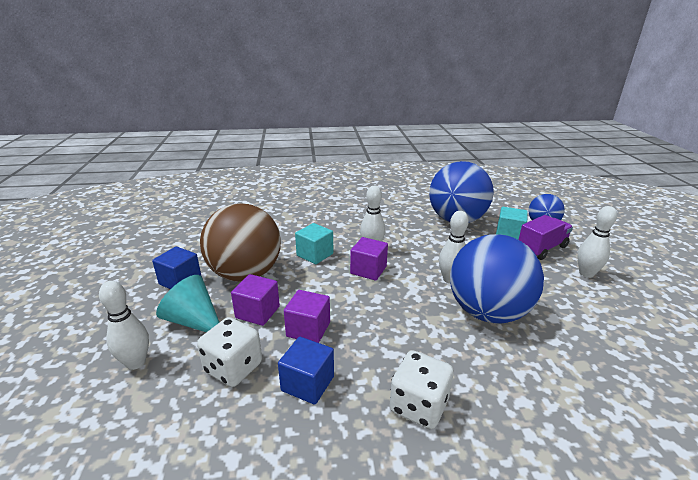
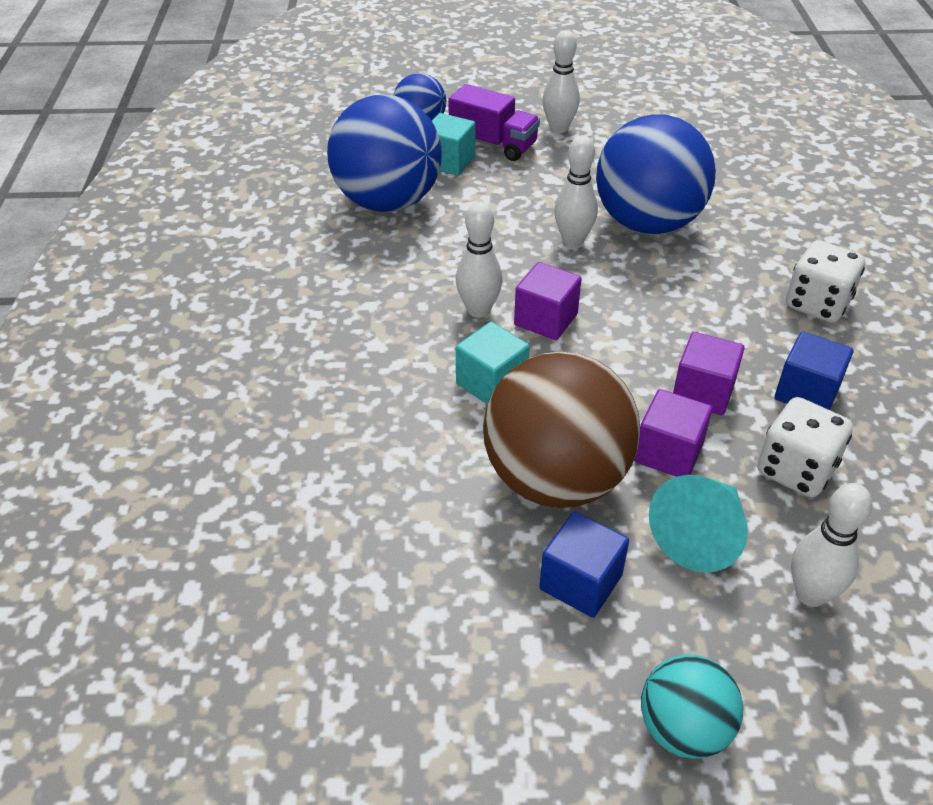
camera: 85 degrees left, 15 degrees up
purple truck [518,215,573,260] -> purple truck turned 150 degrees clockwise [448,84,540,161]
none -> turquoise ball [641,654,743,759]

